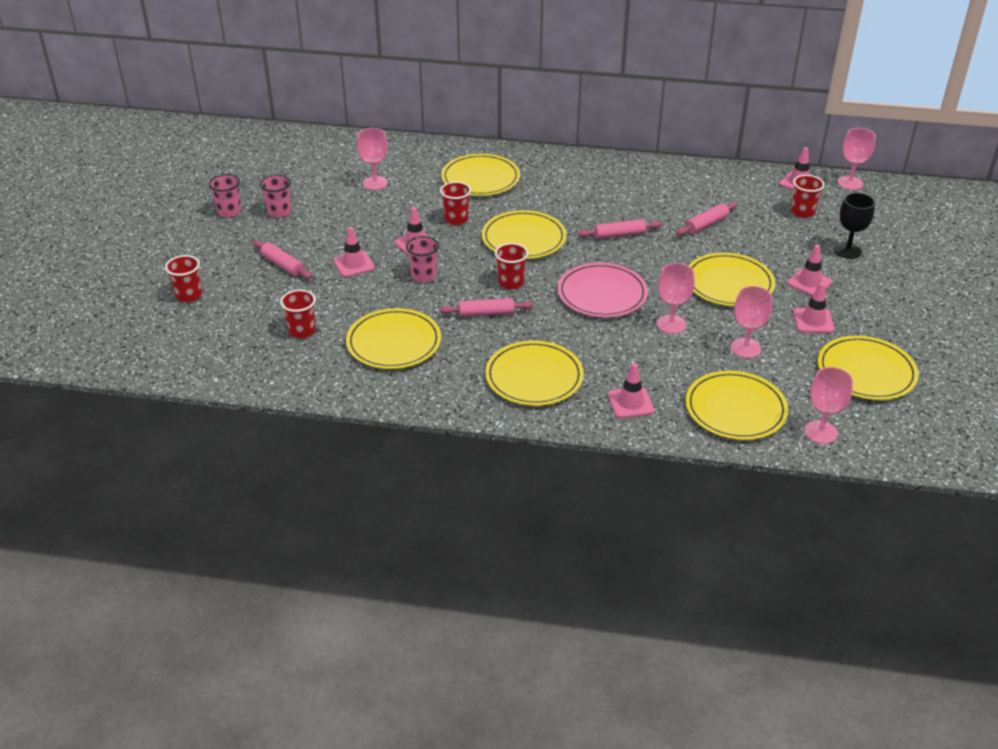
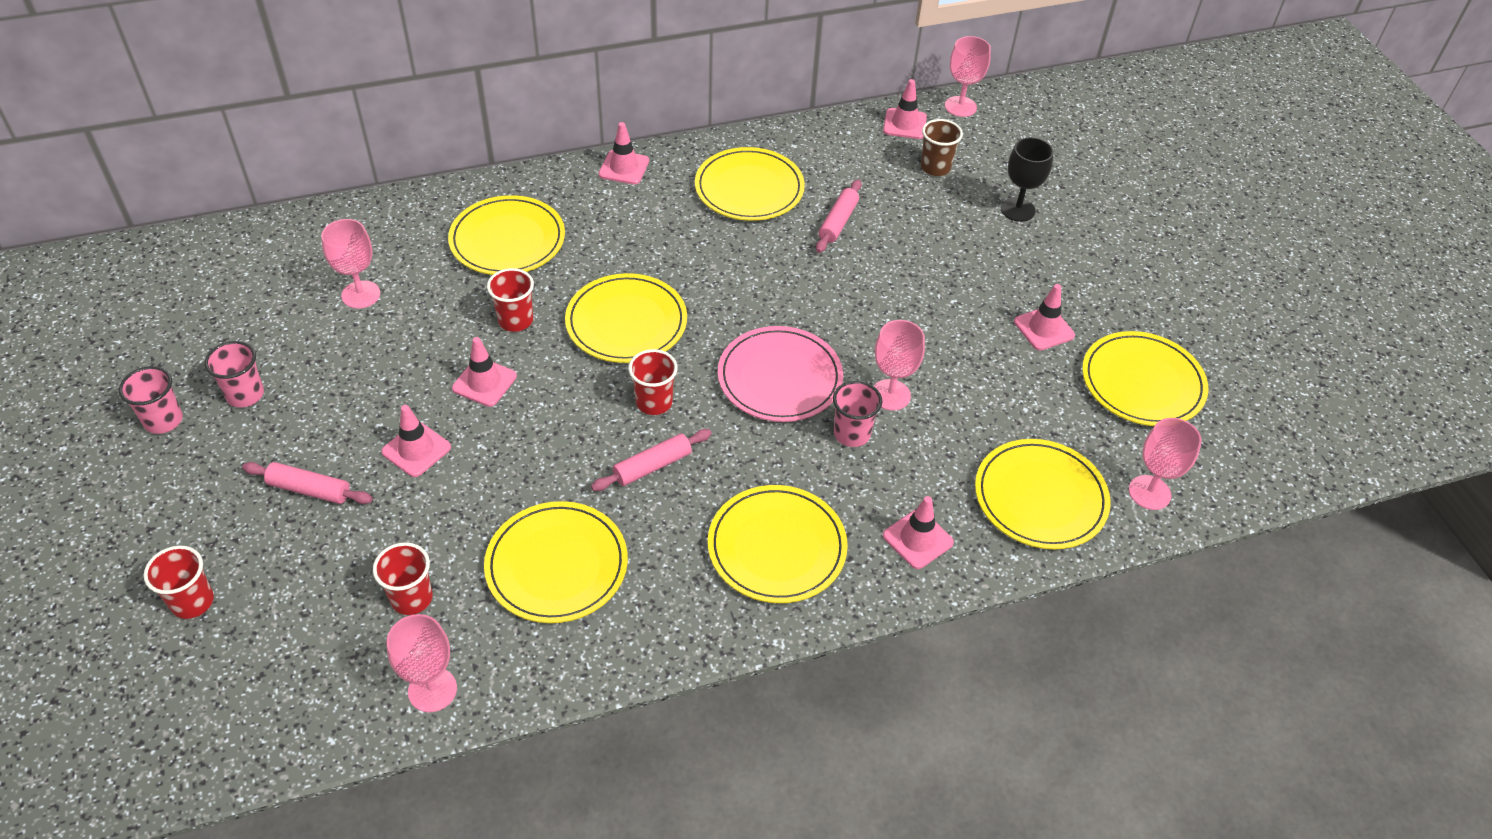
camera: 30 degrees left, 10 degrees up
pink cup [406,236,439,282] -> pink cup moved to [833,381,882,447]
pink rolling pin [578,219,662,239] -> none
yellow plate [688,253,775,306] -> yellow plate moved to [695,147,805,221]
pink goblet [731,286,772,358] -> pink goblet moved to [387,614,457,712]
pink traffic cone [787,245,832,296] -> pink traffic cone moved to [599,122,649,184]
red cup [791,175,825,218] -> brown cup [921,119,963,176]

